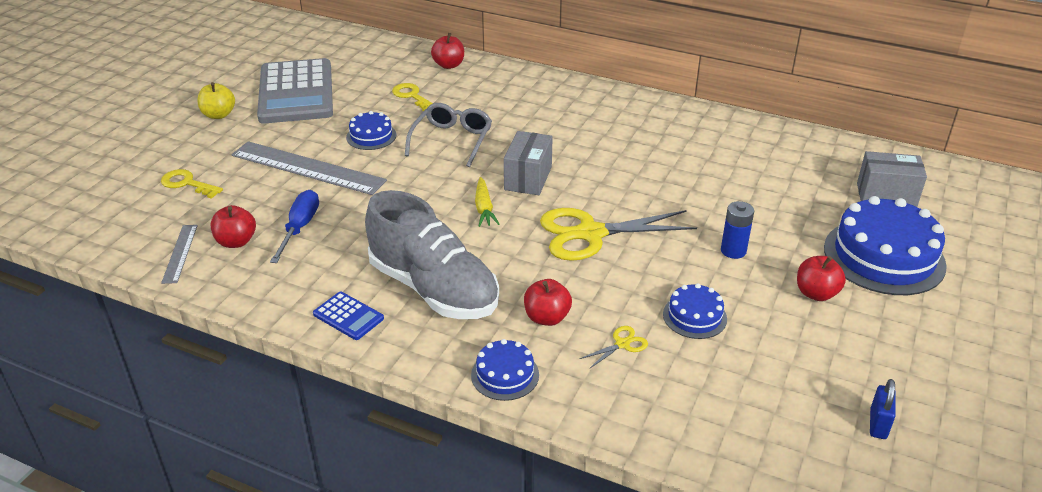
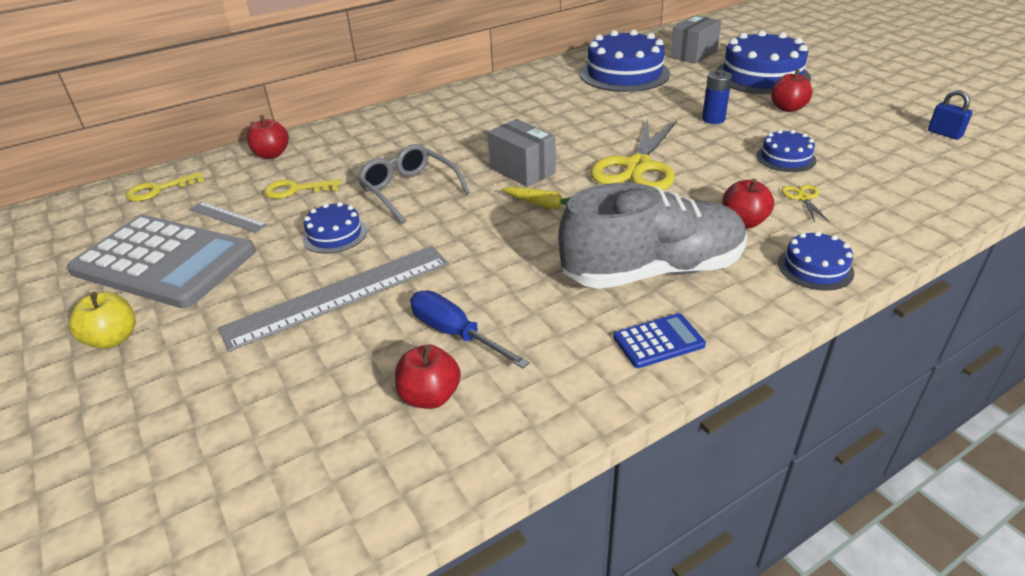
camera: 55 degrees left, 0 degrees up
yellow key [161,169,223,199] -> yellow key moved to [126,172,204,201]
grey ruler [161,225,198,284] -> grey ruler moved to [189,202,267,233]
none -> blue cake [580,30,670,92]

